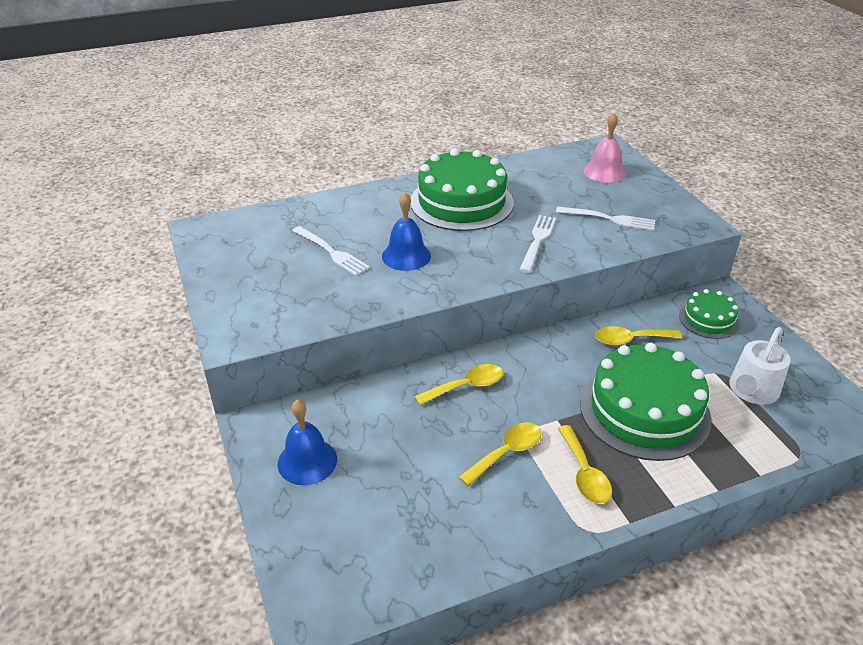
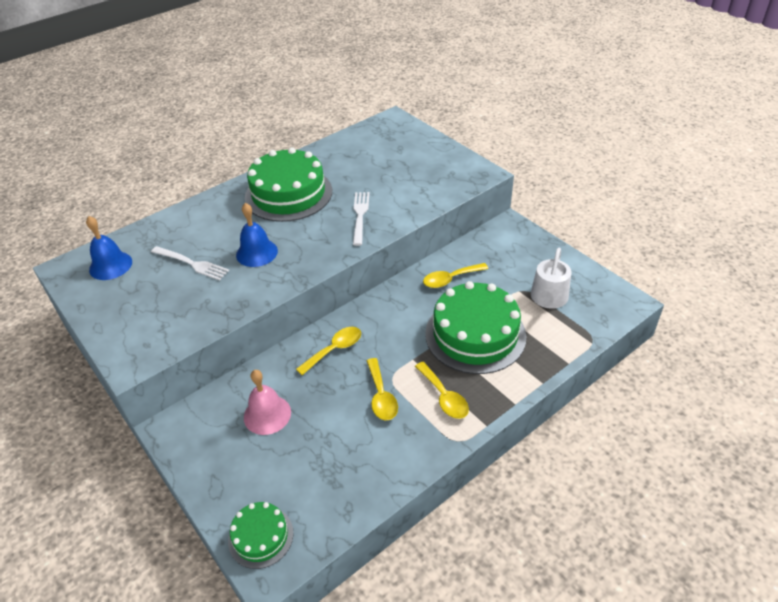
camera: 15 degrees left, 5 degrees up
blue bell [278,399,337,485] -> blue bell moved to [86,216,132,280]
yellow spoon [459,422,542,486] -> yellow spoon turned 135 degrees clockwise [367,358,398,420]
white fork [556,207,655,231] -> none
pink bell [583,113,626,183] -> pink bell moved to [244,370,291,435]
green cake [679,289,739,339] -> green cake moved to [228,502,293,569]

